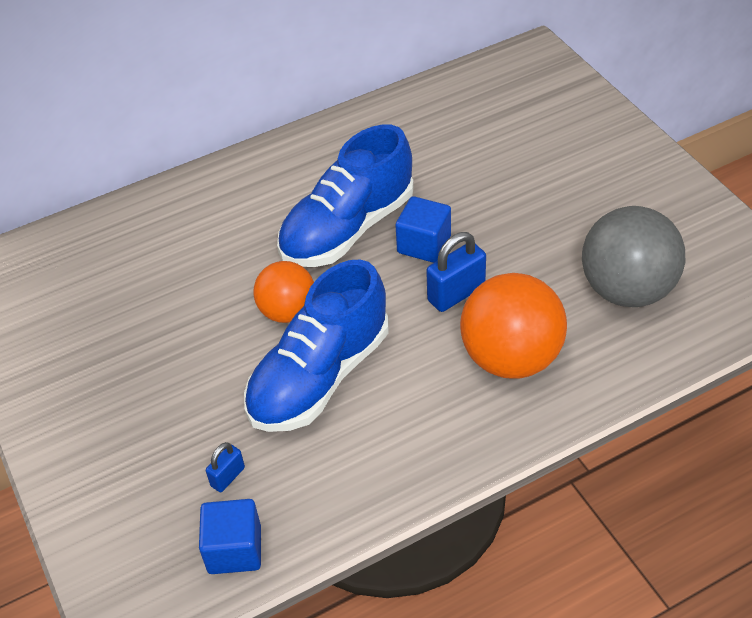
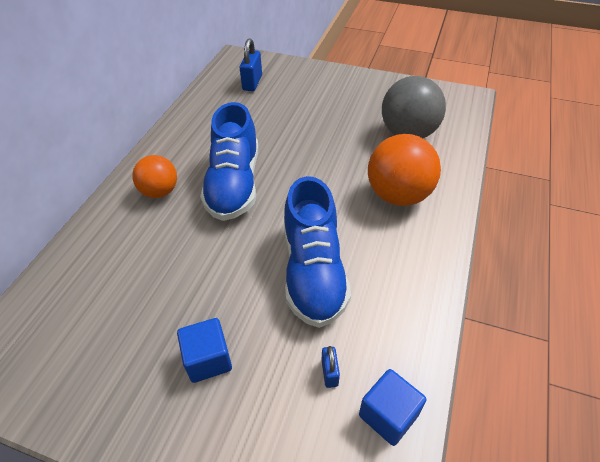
camera: 45 degrees left, 0 degrees up
orange ball [253,261,314,323] -> orange ball moved to [132,155,177,198]
blue cube [395,196,451,263] -> blue cube moved to [177,318,232,383]
blue padlock [426,232,486,312] -> blue padlock moved to [240,38,262,91]

